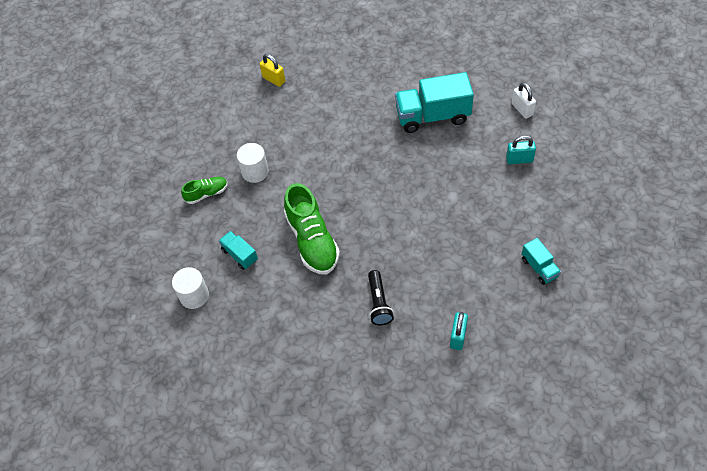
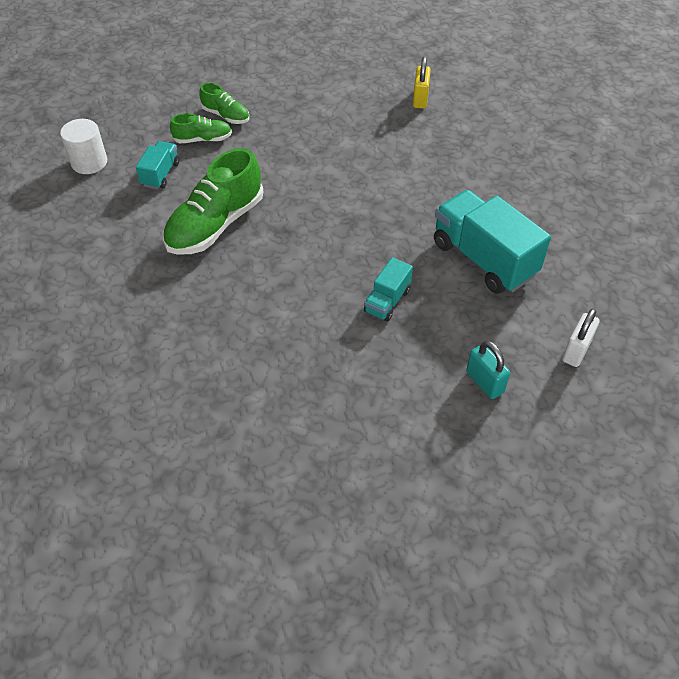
camera: 55 degrees right, 5 degrees down
white cylinder [237,143,269,183] -> none
black flashlight [368,270,394,325] -> none
turquoise padlock [450,312,468,350] -> none
turquoise truck [522,238,561,285] -> turquoise truck moved to [364,257,413,322]
none -> green shoe [170,113,232,143]

